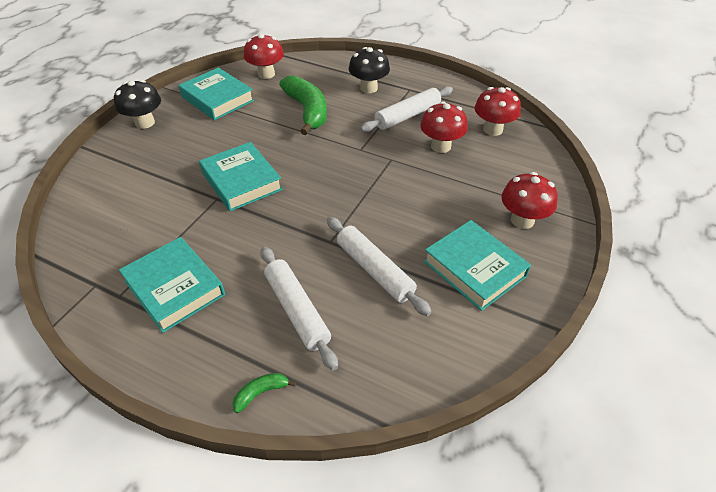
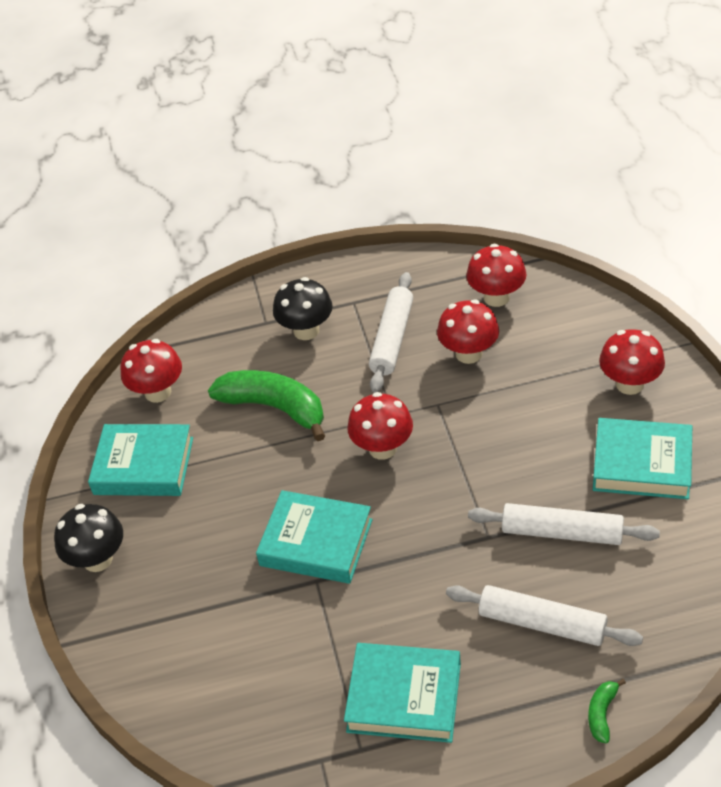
camera: 35 degrees left, 0 degrees up
none -> red mushroom [347,392,413,460]

